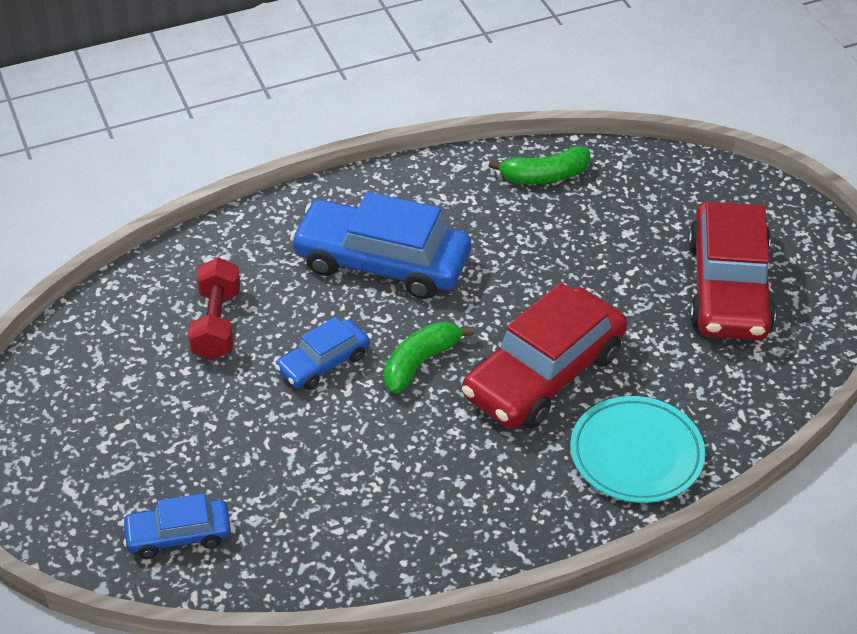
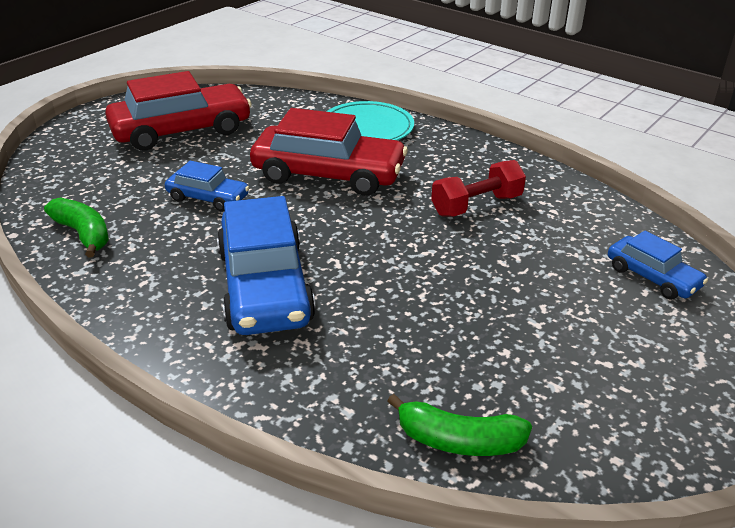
camera: 120 degrees left, 10 degrees down
red dumbbell [188,258,240,360] -> red dumbbell moved to [431,160,526,217]
blue car [275,317,370,390] -> blue car moved to [165,161,250,211]
green banana [384,322,475,394] -> green banana moved to [388,394,532,456]

